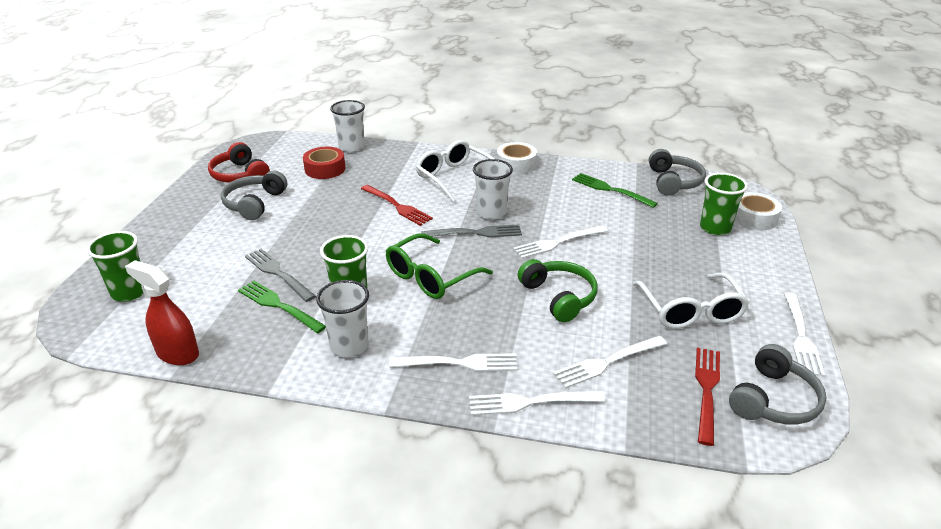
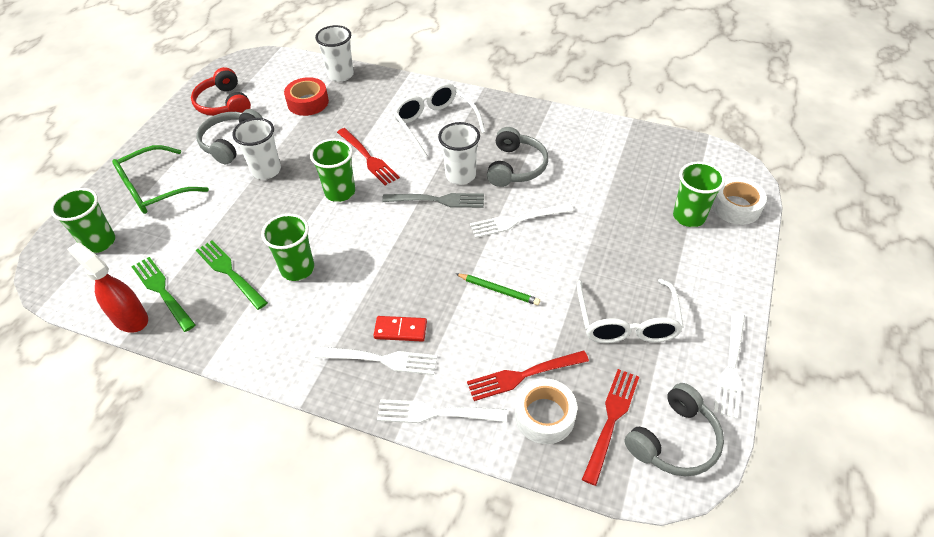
camera: 10 degrees right, 15 degrees up
grey fork [245,249,316,302] -> none
white cup [316,280,369,358] -> white cup moved to [232,118,281,180]
green glasses [386,233,493,299] -> green glasses moved to [112,145,209,214]
white tape [497,142,537,174] -> white tape moved to [515,378,577,444]
green headphones [518,259,598,322] -> green pencil [456,274,540,305]
white fork [553,336,667,389] -> red fork [467,350,589,401]
green fork [572,173,658,208] -> green fork moved to [131,257,196,332]
grey headphones [649,149,706,196] -> grey headphones moved to [487,127,548,187]
none -> green cup [310,139,355,202]
none -> red domino [373,316,427,342]

